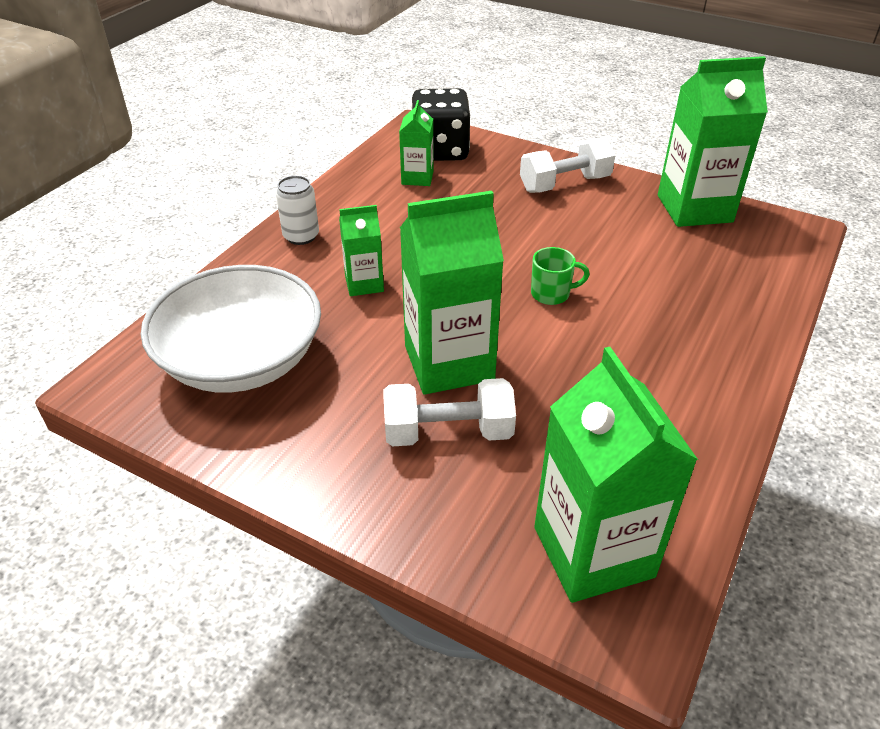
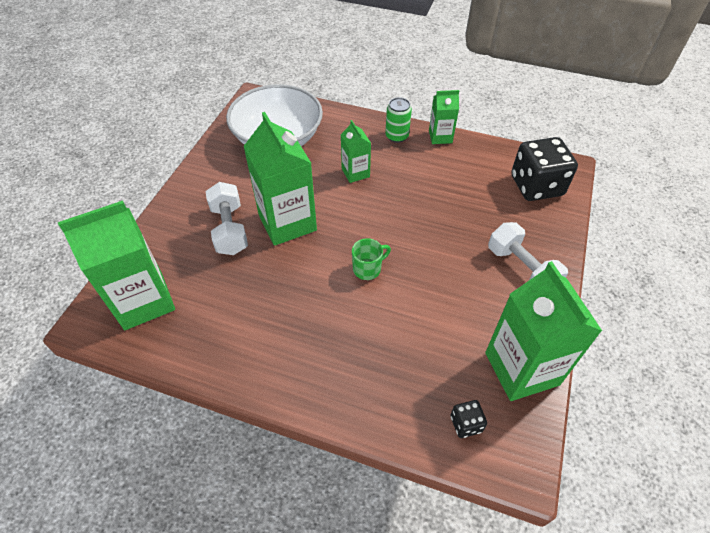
camera: 80 degrees right, 10 degrees up
white can [276,176,319,245] -> green can [385,97,412,143]
green carton [399,100,434,186] -> green carton moved to [429,90,459,144]
green mug [531,247,590,305] -> green mug turned 105 degrees counterclockwise [352,238,391,280]
none -> black dice [450,400,487,438]

